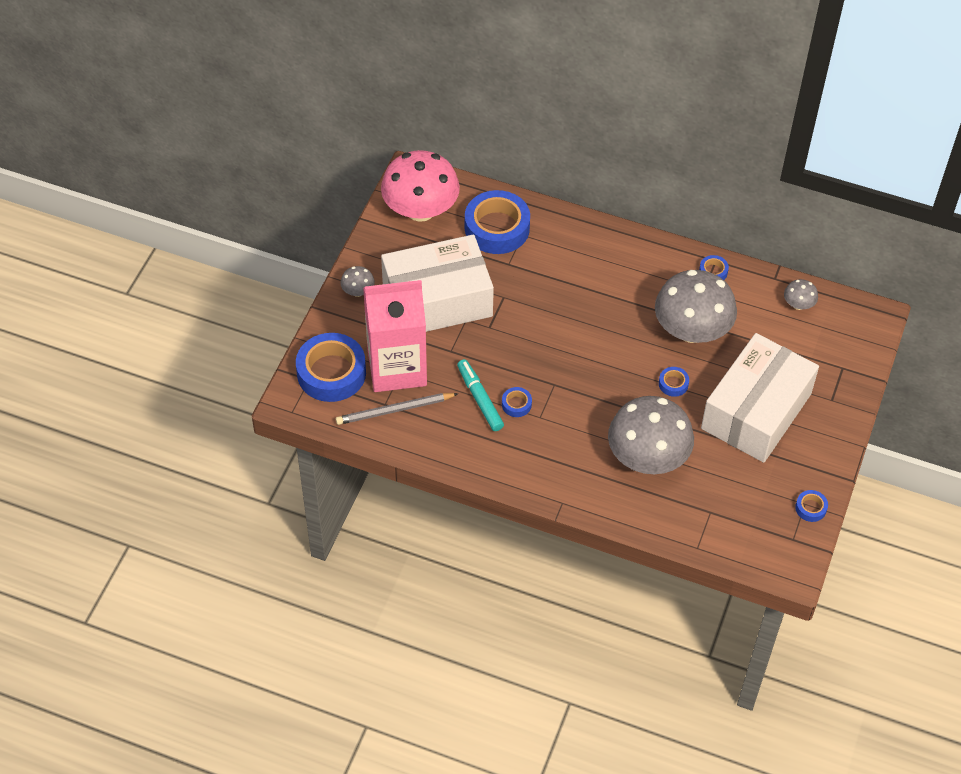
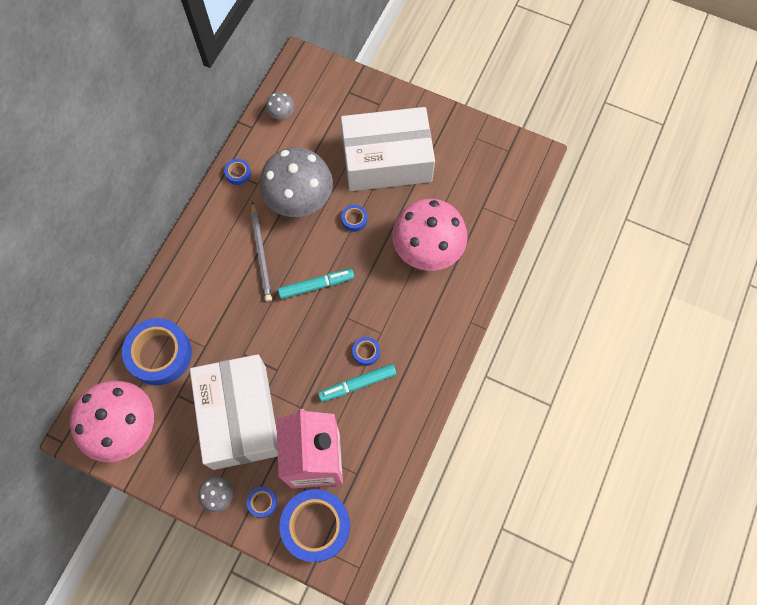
camera: 85 degrees left, 15 degrees up
grey pencil [336,393,459,425] -> grey pencil moved to [251,202,272,302]
grey mushroom [608,396,694,474] -> pink mushroom [392,199,468,271]
white box [701,333,819,463] -> white box turned 45 degrees counterclockwise [341,107,435,191]
blue tape [795,490,828,522] -> blue tape moved to [247,487,277,518]
none -> turquoise marker [278,269,354,299]

